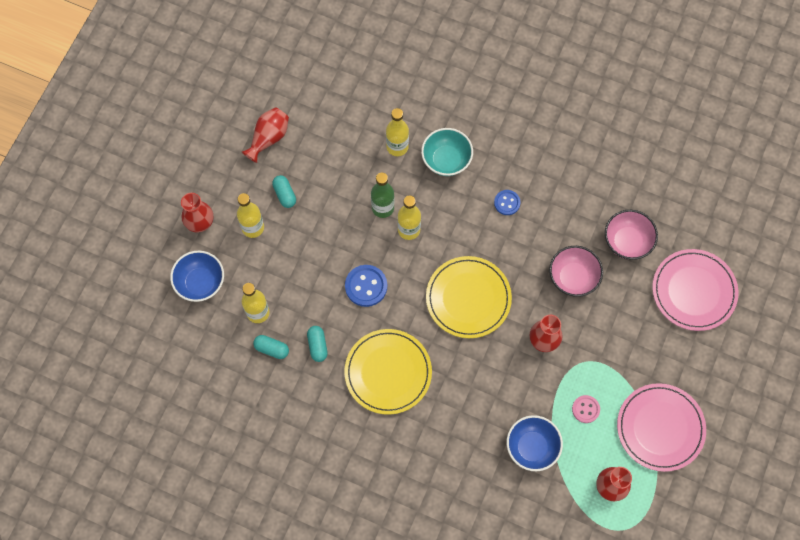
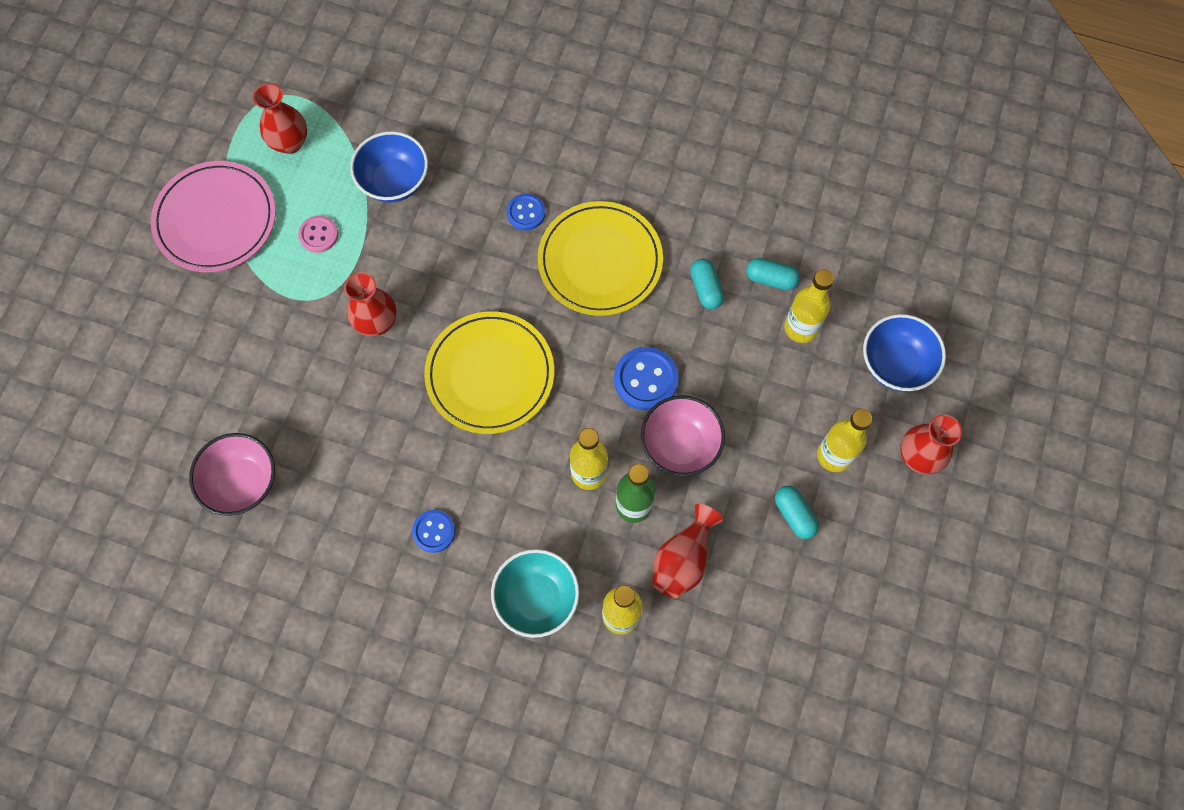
camera: 175 degrees right, 0 degrees up
red vase [242,107,289,163] -> red vase moved to [653,504,723,598]
pink bowl [549,246,603,297] -> pink bowl moved to [641,395,725,476]
pink plate [652,249,739,331] -> none
none -> blue button [507,194,545,230]

